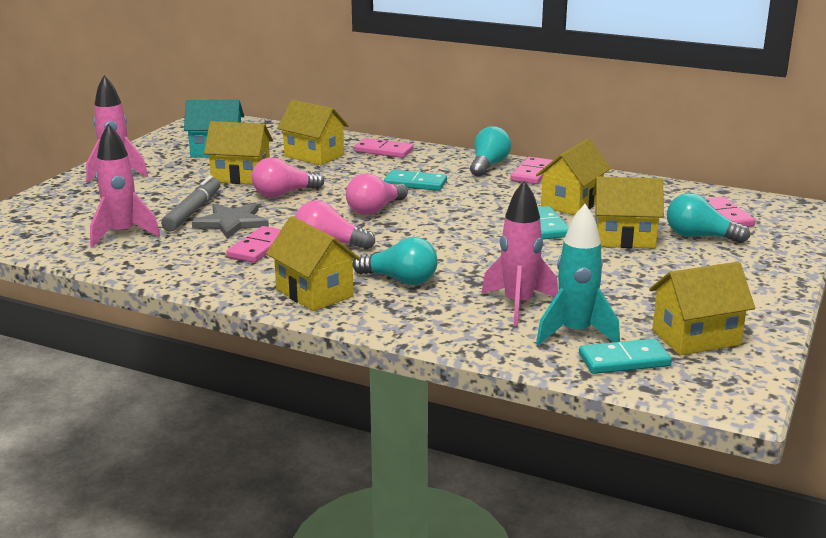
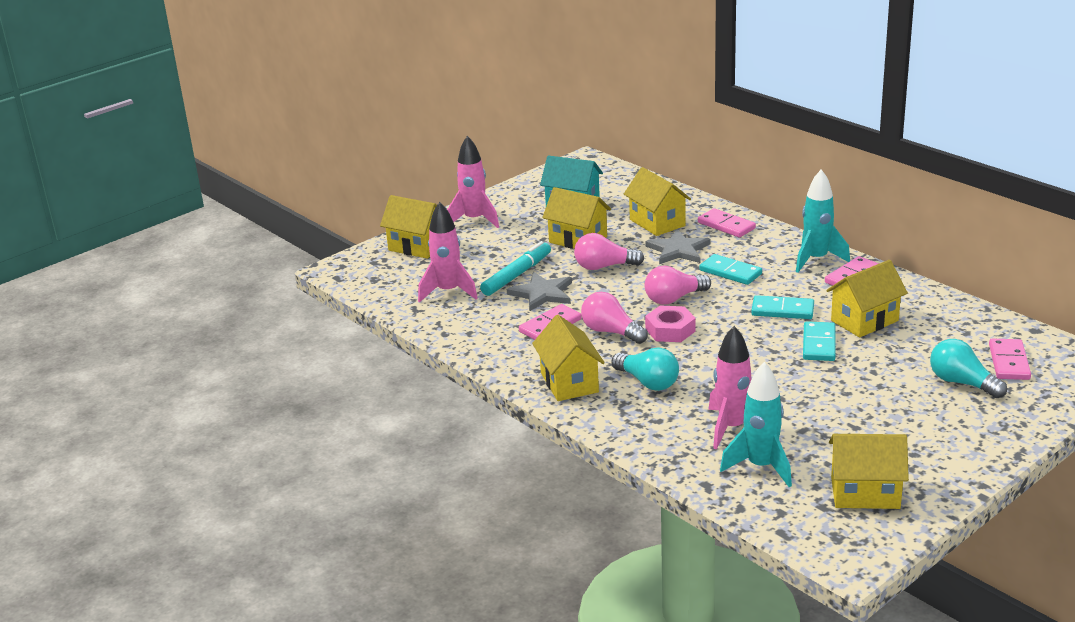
camera: 25 degrees right, 5 degrees up
grey marker [161,175,220,232] -> turquoise marker [480,241,551,296]
turquoise light bulb [470,126,511,177] -> turquoise rocket [796,169,850,273]
turquoise domino [579,339,672,374] -> turquoise domino moved to [751,295,814,319]
yellow house [592,177,664,249] -> yellow house moved to [380,195,437,259]
none -> grey star [645,229,711,264]
none -> pink nut [645,305,696,342]

